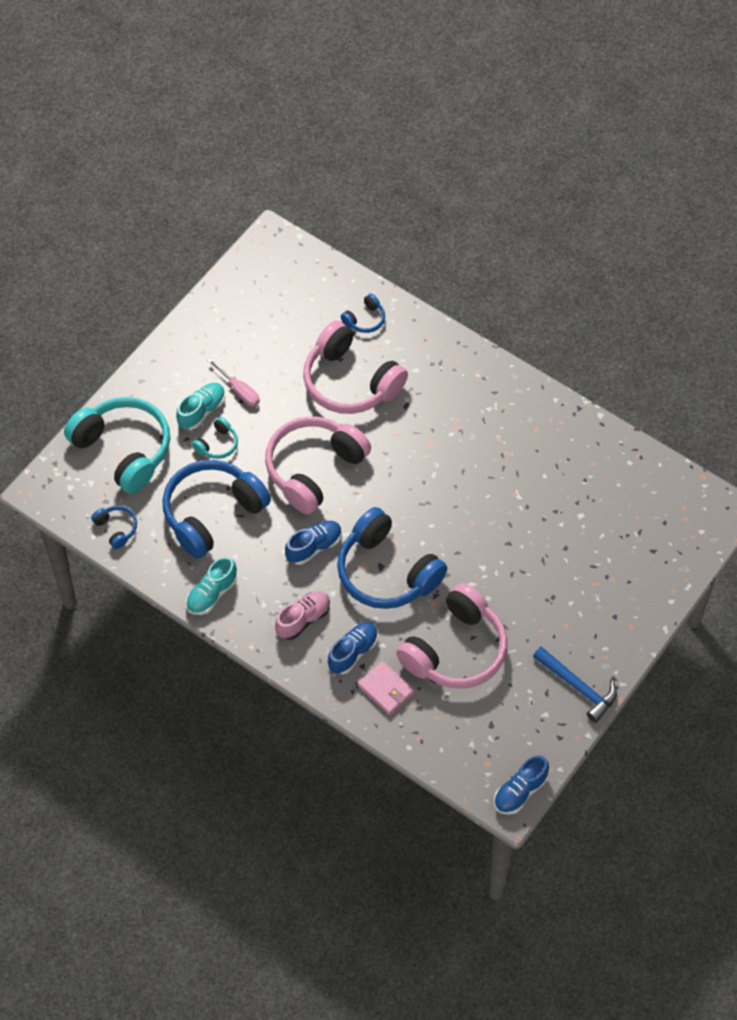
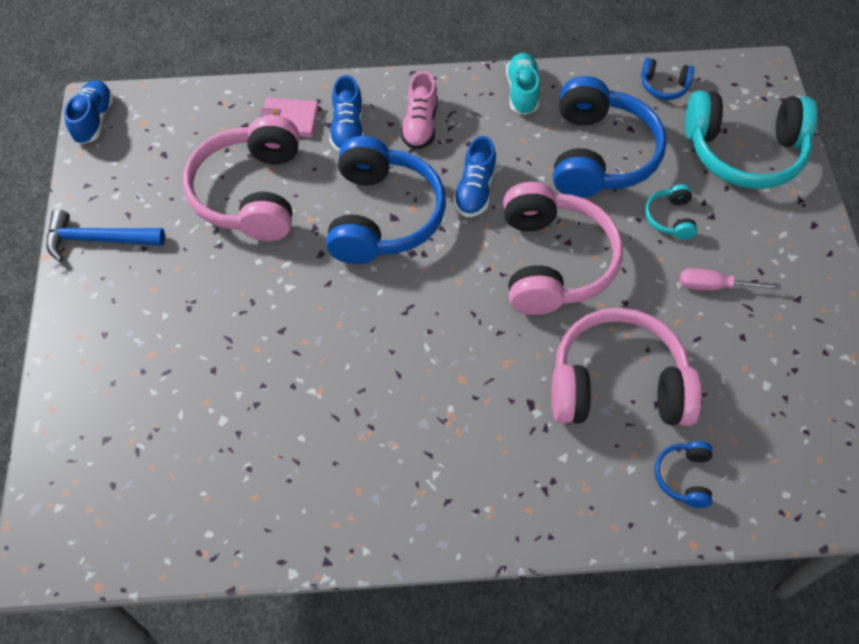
camera: 140 degrees right, 0 degrees up
turquoise shoe [176,383,225,430] -> none
blue headphones [337,507,447,609] -> blue headphones turned 90 degrees clockwise [326,136,446,264]

